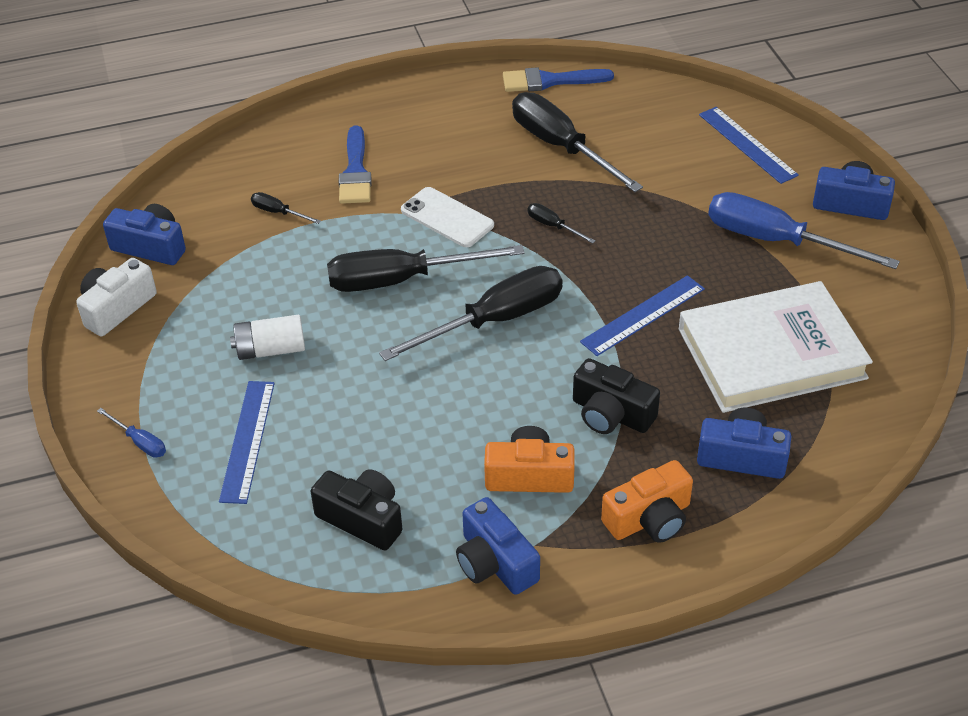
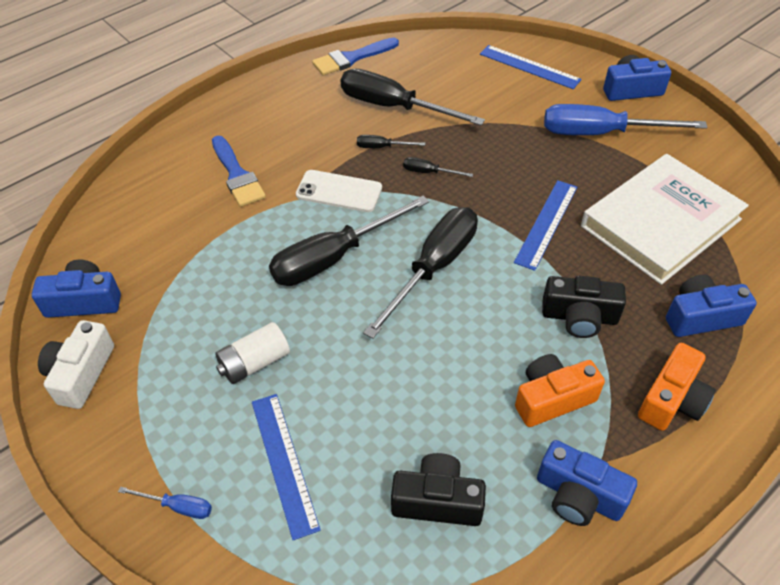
camera: 25 degrees left, 5 degrees up
black screwdriver [251,192,321,224] -> black screwdriver moved to [357,135,425,148]

